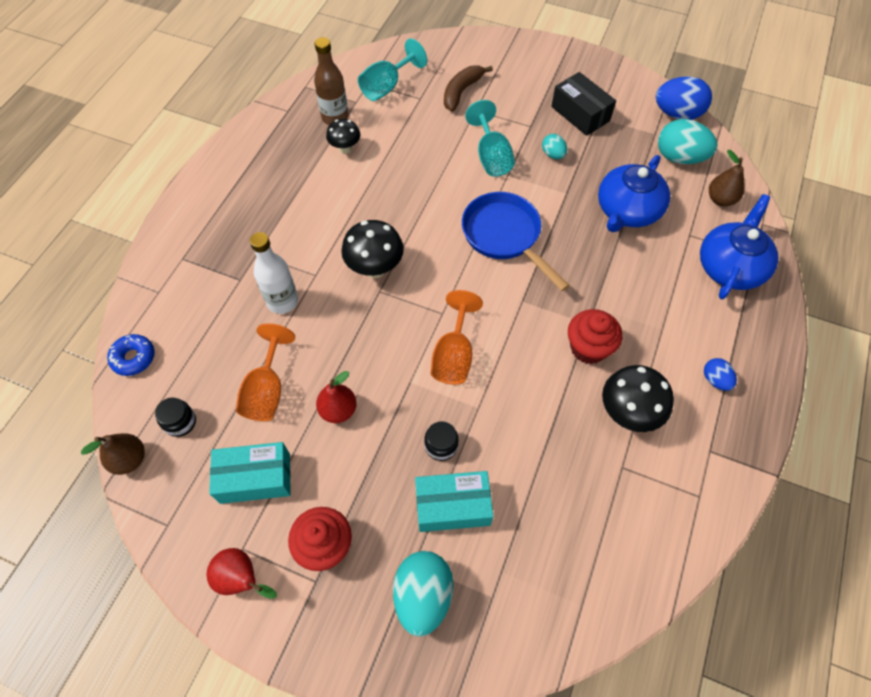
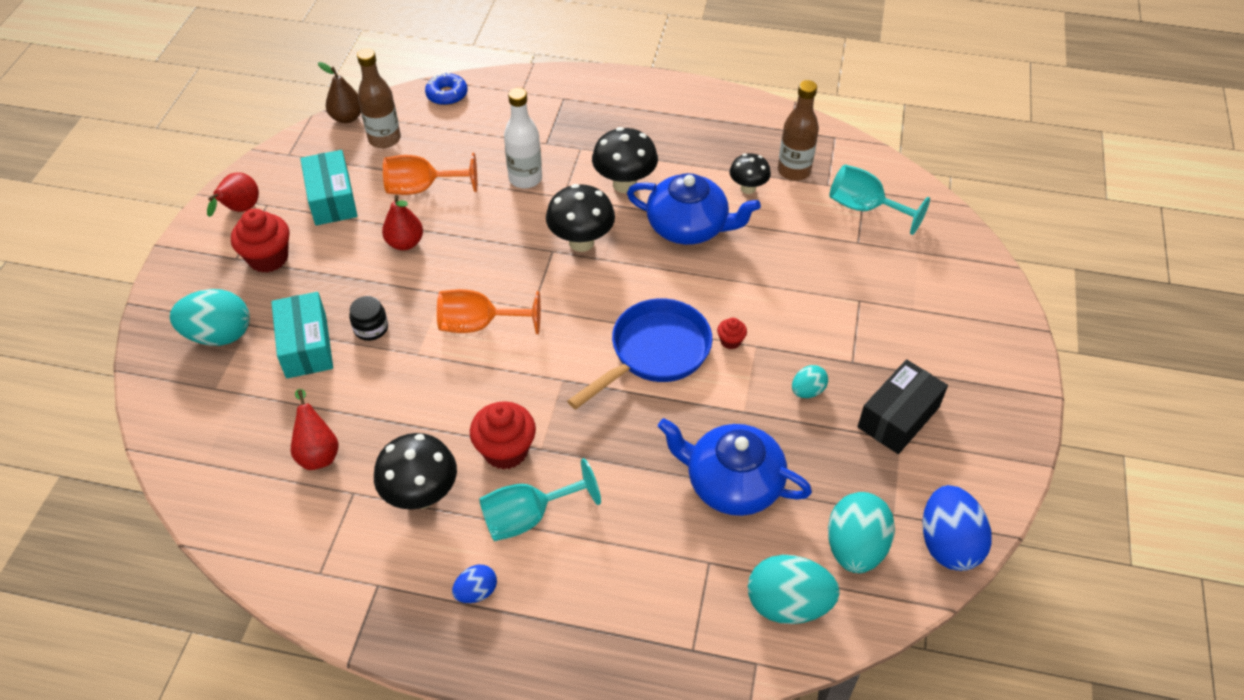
camera: 80 degrees right, 10 degrees down
black jar [155,397,196,437] -> brown bottle [357,48,401,148]
brown banana [444,66,493,111] -> none
turquoise goblet [465,100,515,177] -> turquoise goblet moved to [479,458,601,541]
blue teapot [700,194,779,299] -> blue teapot moved to [627,173,761,245]
brown pear [709,150,744,206] -> turquoise egg [748,555,840,624]
none -> red pear [291,389,339,470]
none -> black mushroom [592,127,658,193]
none -> red cupcake [717,318,747,350]

